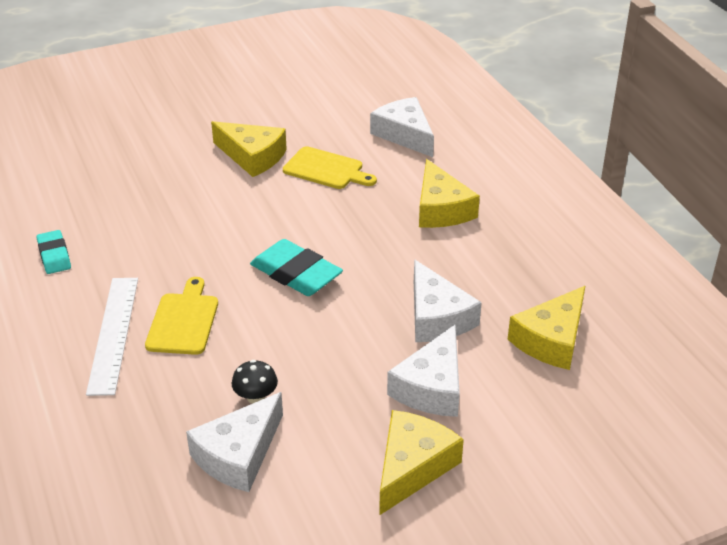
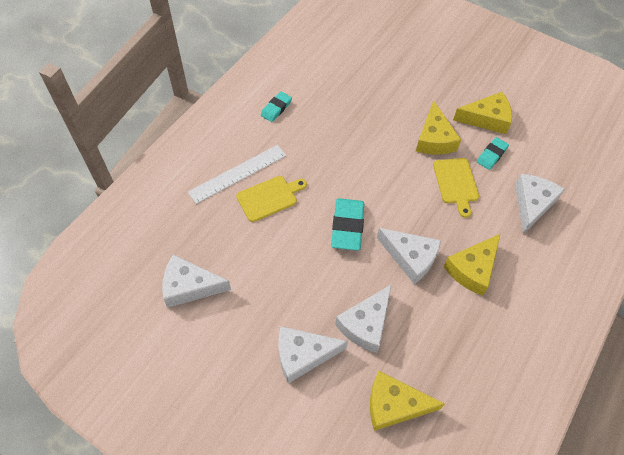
camera: 55 degrees right, 20 degrees up
black mushroom [232,360,278,404] -> none
yellow cheese [379,410,464,516] -> yellow cheese moved to [453,92,512,134]
none -> white cheese [377,228,441,284]
none -> turquoise eraser [477,137,509,170]

